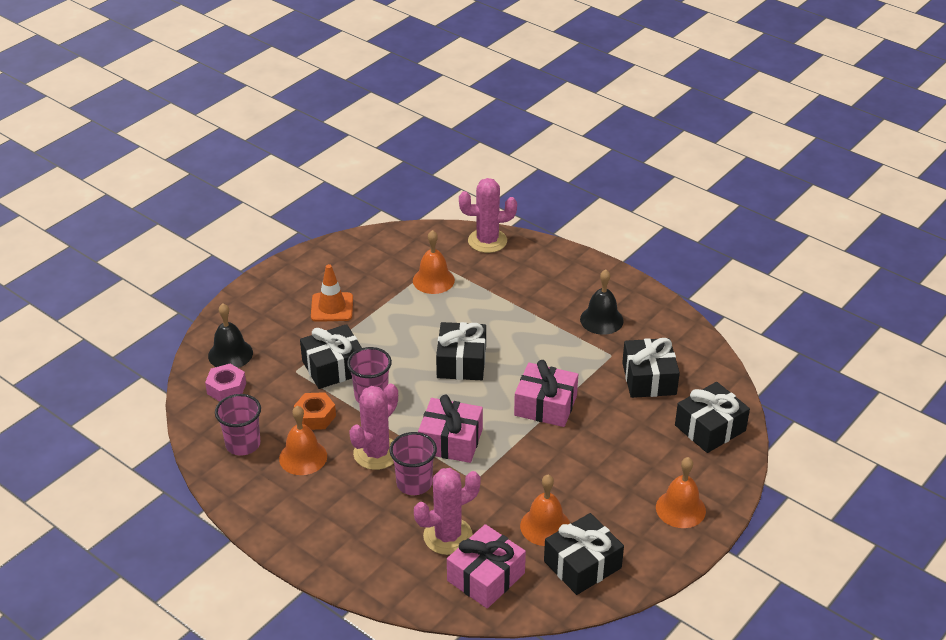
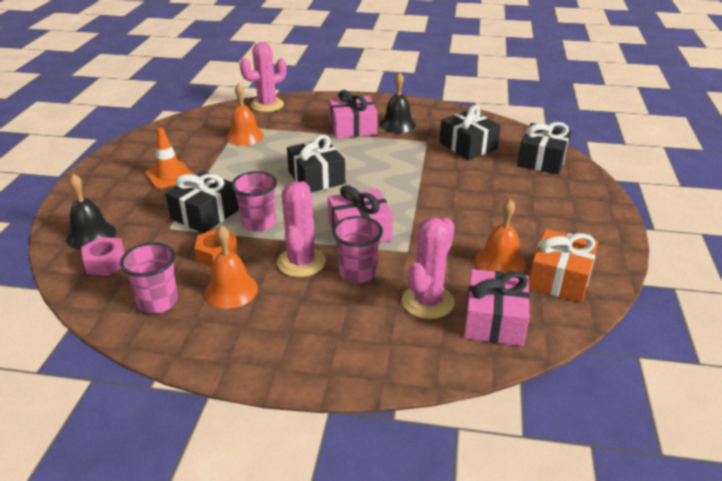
camera: 30 degrees left, 5 degrees down
pink gift [514,360,578,427] -> pink gift moved to [329,90,377,138]
black gift [544,513,624,595] -> orange gift [529,229,598,303]
orange bell [656,457,706,528] -> none

